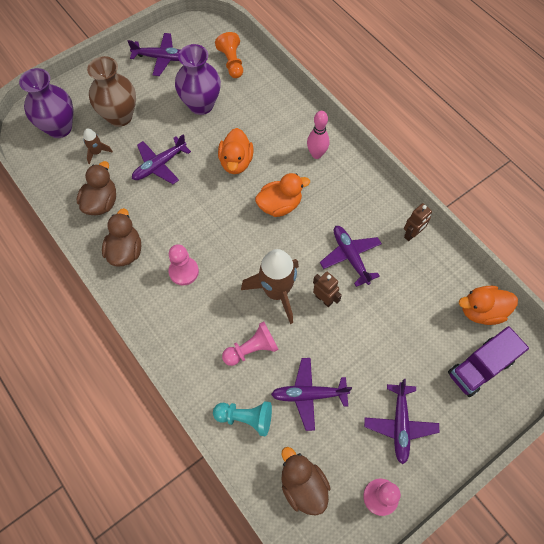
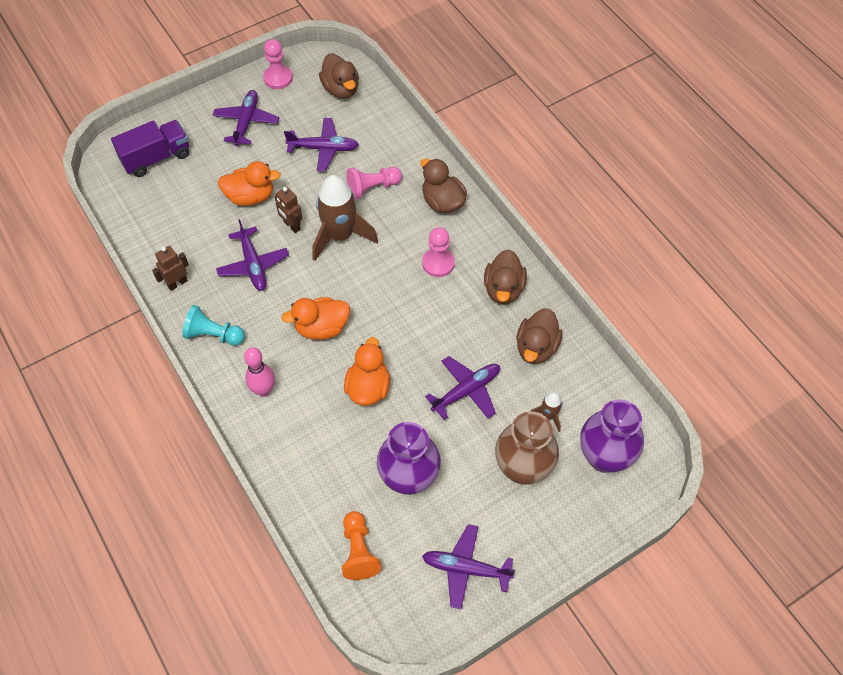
camera: 175 degrees left, 5 degrees down
turquoise pawn [213,401,272,436] -> turquoise pawn moved to [182,305,245,346]
orange duck [459,286,518,325] -> orange duck moved to [218,161,281,206]
none -> brown duck [421,159,467,213]

